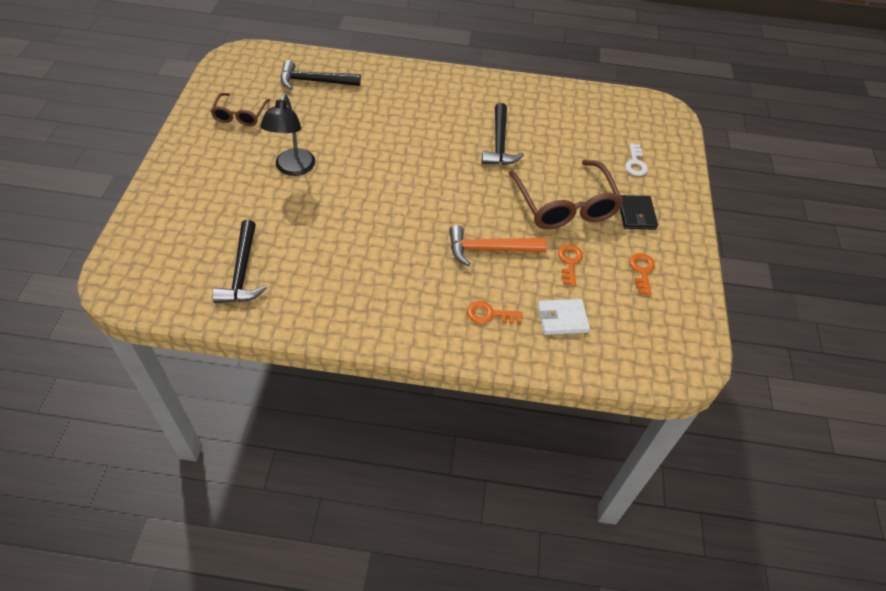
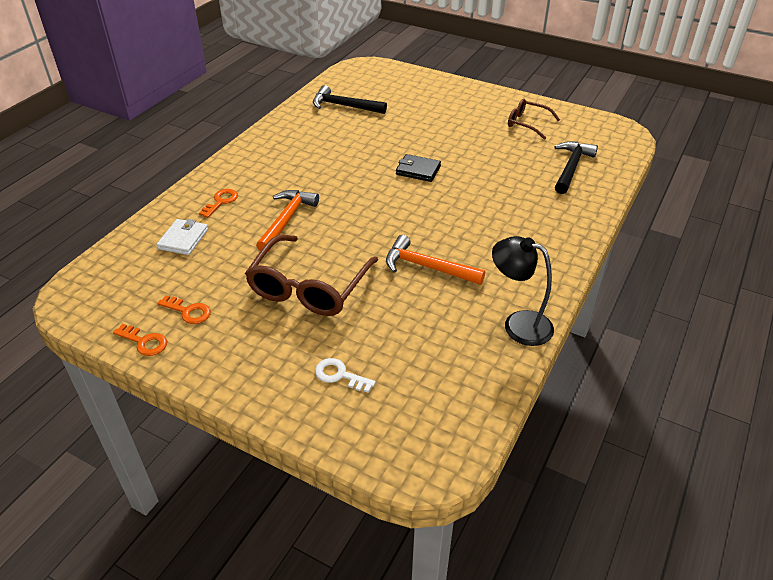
camera: 115 degrees right, 10 degrees down
black lamp [260,94,315,176] -> black lamp moved to [492,236,554,346]
black hammer [481,103,524,165] -> orange hammer [386,235,485,285]
brown glasses [509,160,623,229] -> brown glasses turned 75 degrees counterclockwise [245,235,378,316]
orange key [558,244,583,286] -> orange key moved to [113,324,167,356]
black wallet [620,195,658,230] -> black wallet moved to [396,154,441,182]

